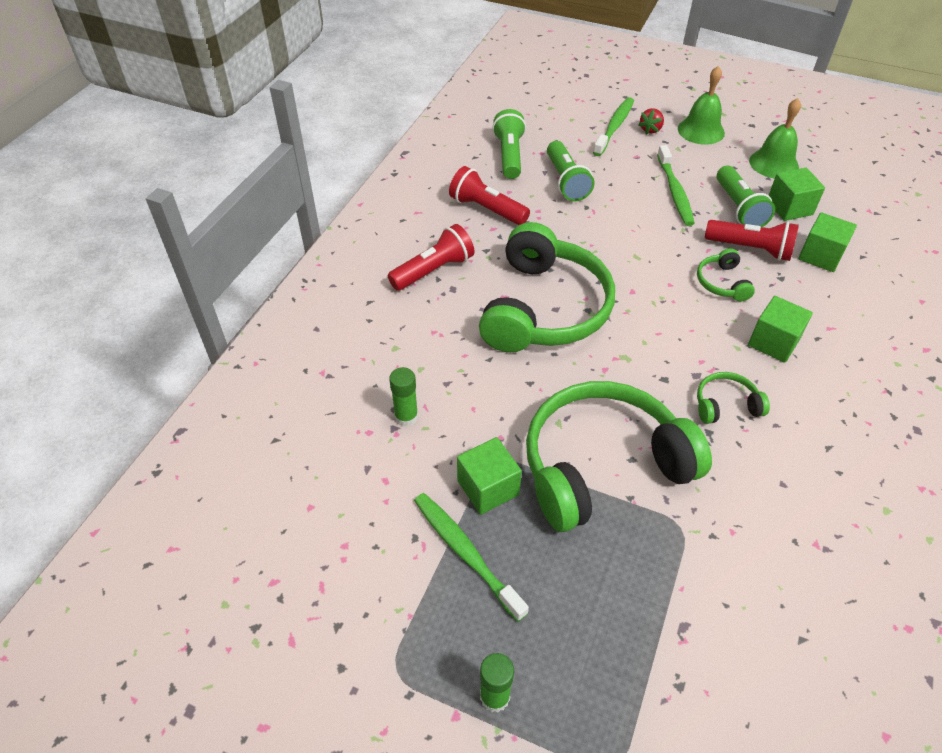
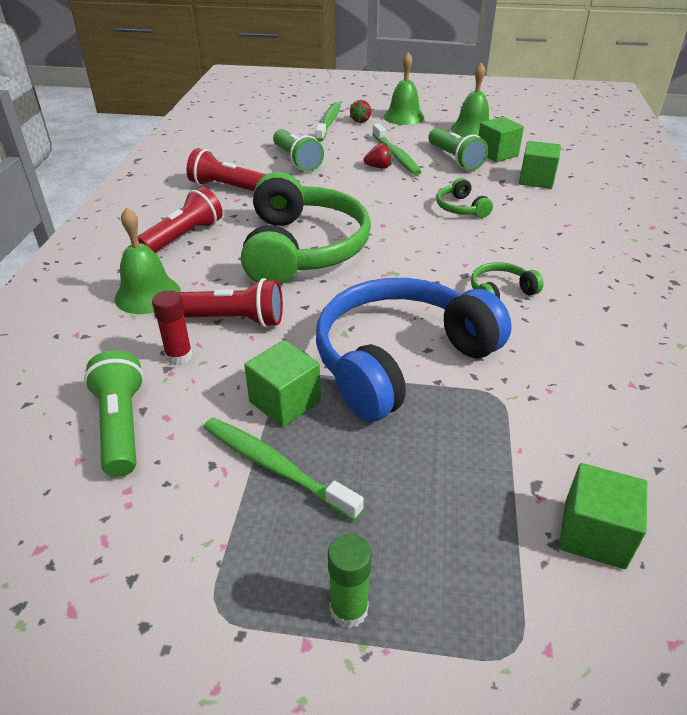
camera: 15 degrees left, 10 degrees down
green glue stick [389,367,418,426] -> red glue stick [152,290,193,365]
green flashlight [492,109,526,179] -> green flashlight moved to [84,350,144,477]
green headphones [526,381,712,532] -> blue headphones [316,278,512,422]
red flashlight [705,220,799,261] -> red flashlight moved to [178,278,283,327]
green cube [748,296,813,363] -> green cube moved to [559,463,648,569]
none -> green bell [115,207,181,314]
none -> red strawberry [363,143,393,169]

